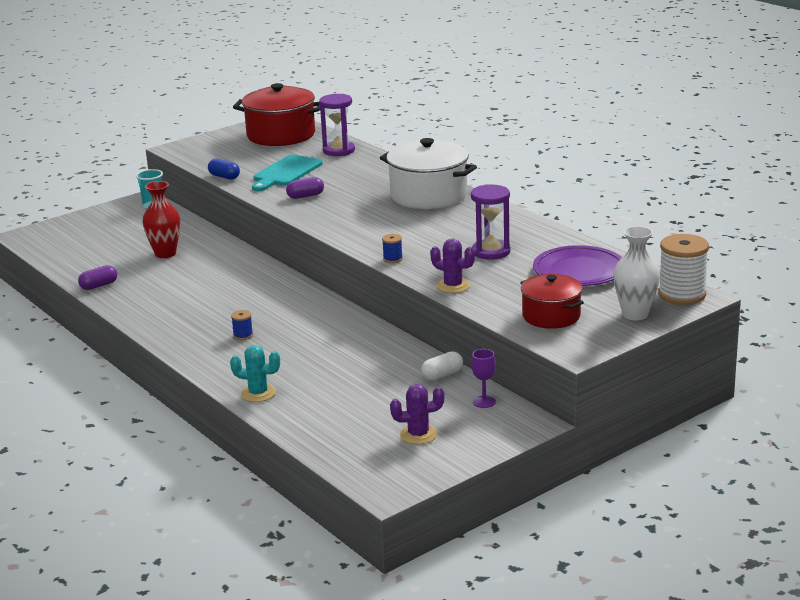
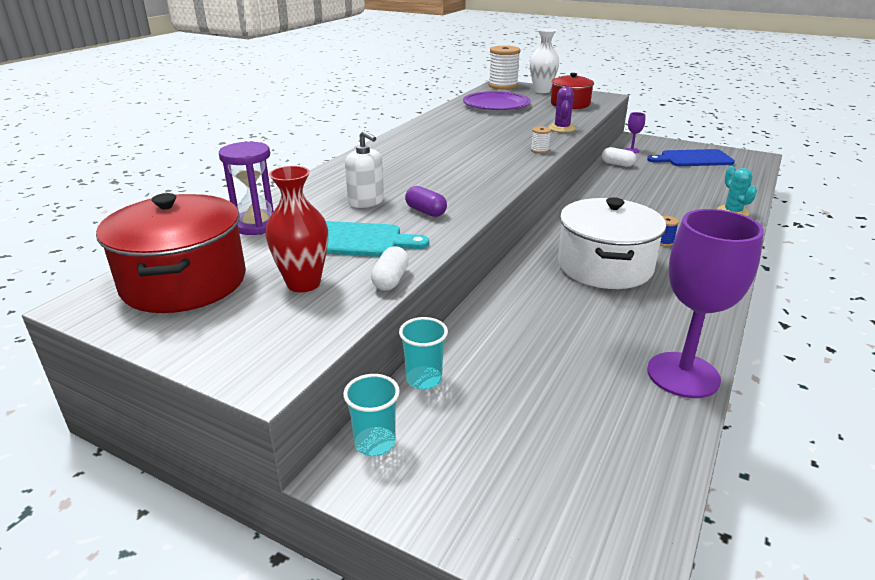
camera: 115 degrees left, 5 degrees up
purple capsule [78,265,117,290] -> purple goblet [647,209,764,398]
red vase [142,181,180,258] -> red vase moved to [265,166,328,293]
blue capsule [208,158,240,180] -> white capsule [371,246,409,290]
white pot [380,138,477,209] -> white pot moved to [558,197,666,289]
blue spool [382,234,403,263] -> white spool [531,127,551,154]
purple cactus [390,384,444,444] -> blue cutting board [647,149,735,166]
purple hourglass [471,184,511,260] -> none
none -> white soap dispenser [345,131,384,208]
none -> turquoise cup [399,317,448,389]

